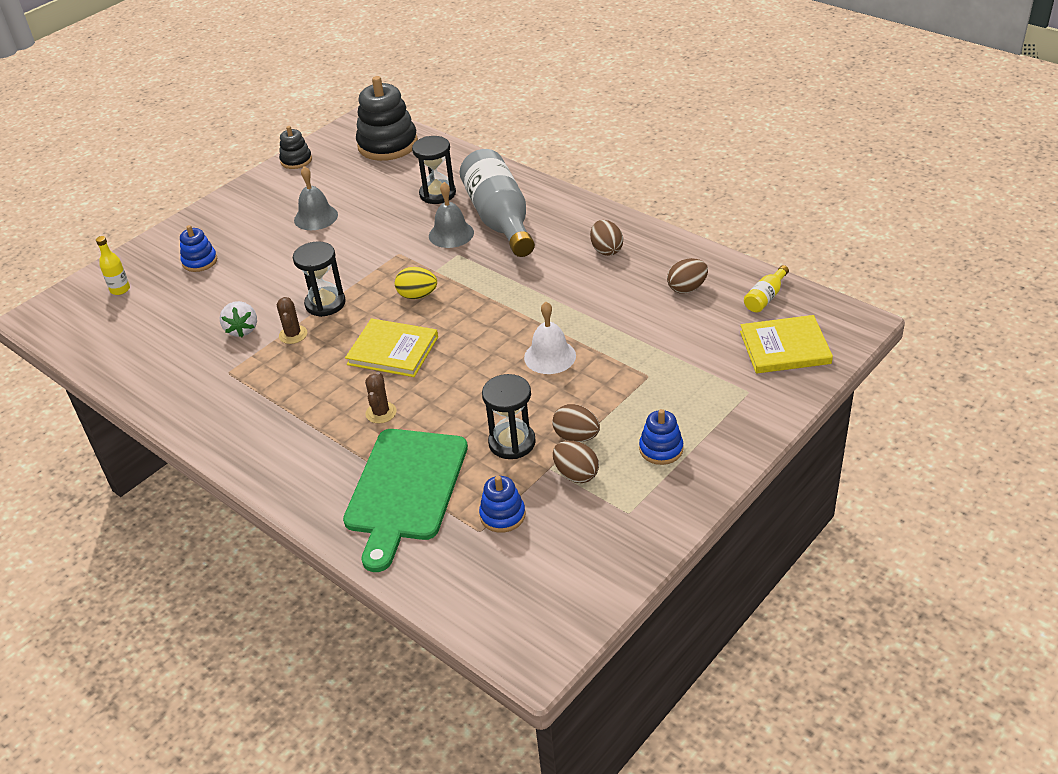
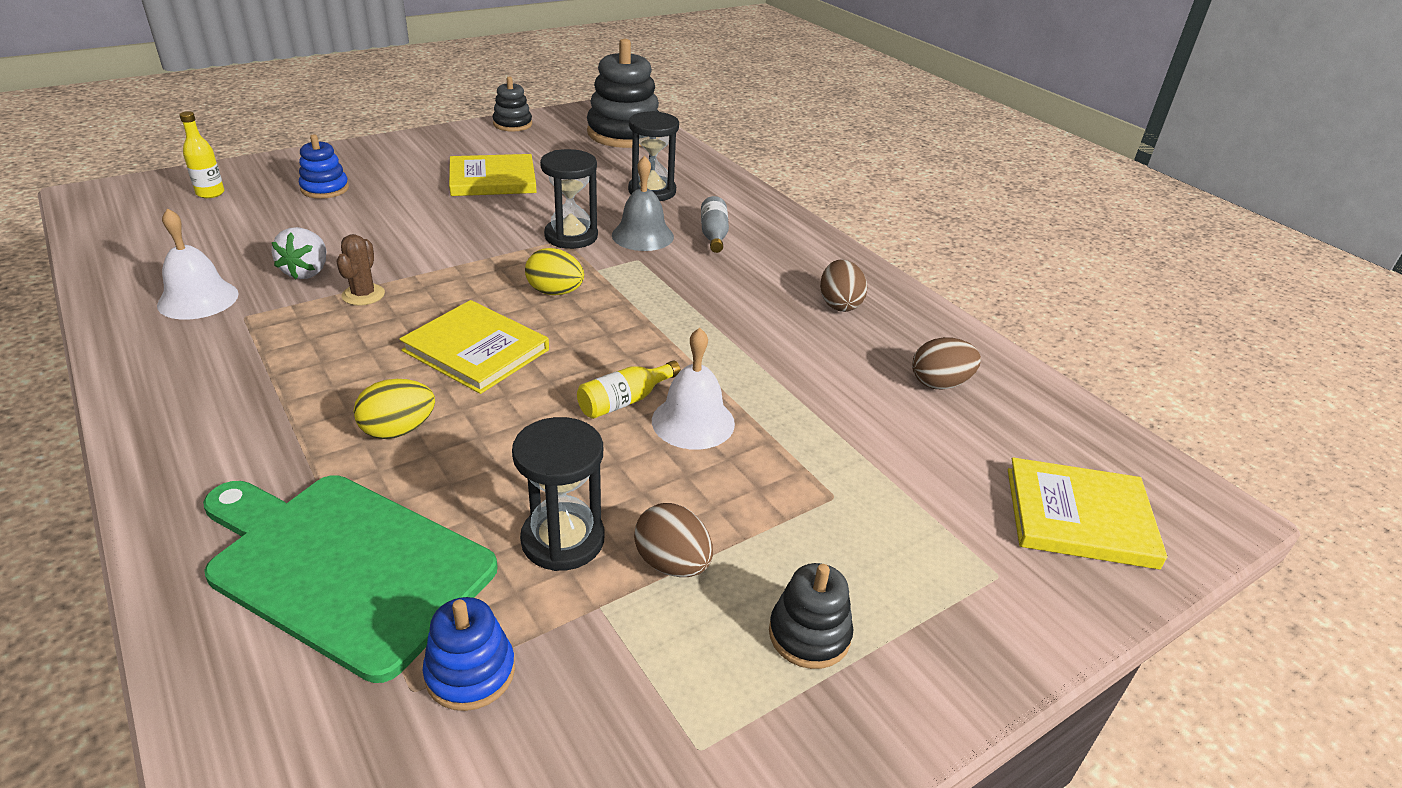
camera: 10 degrees right, 5 degrees down
black hourglass [293,241,346,317] -> black hourglass moved to [540,149,598,249]
grey bell [294,166,338,230] -> yellow book [449,154,537,196]
green cutting board [343,429,468,572] -> green cutting board turned 90 degrees clockwise [203,475,498,683]
brown cactus [365,372,396,423] -> yellow egg [354,379,435,439]
grey bottle [460,149,535,257] -> grey bottle [701,196,729,253], size x0.41
brown egg [553,441,599,483] -> none
blue stacking toy [639,409,683,465] -> black stacking toy [769,563,853,669]
yellow bottle [744,265,789,313] -> yellow bottle moved to [577,360,681,419]
none -> white bell [157,208,239,320]

